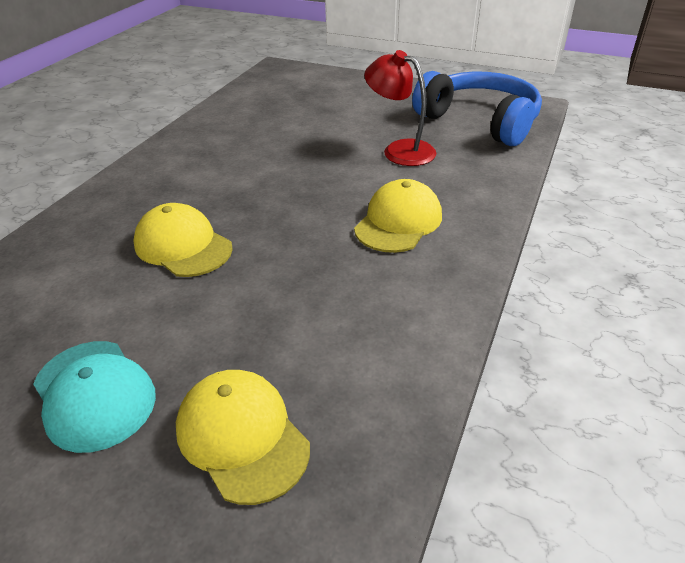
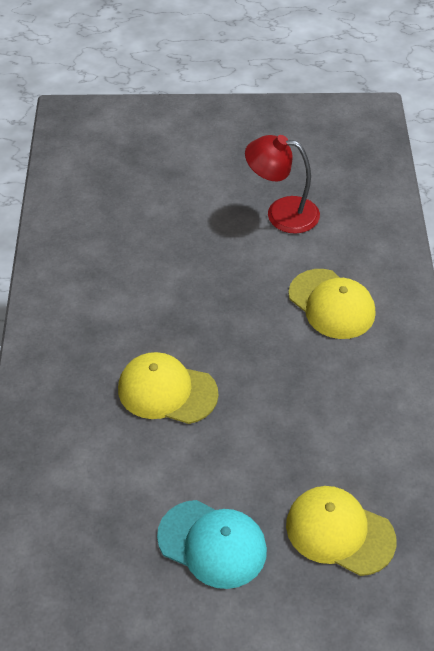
camera: 25 degrees left, 10 degrees up
yellow cap [354,179,442,253] -> yellow cap turned 135 degrees clockwise [288,269,376,339]
blue headphones [412,71,542,146] -> none

